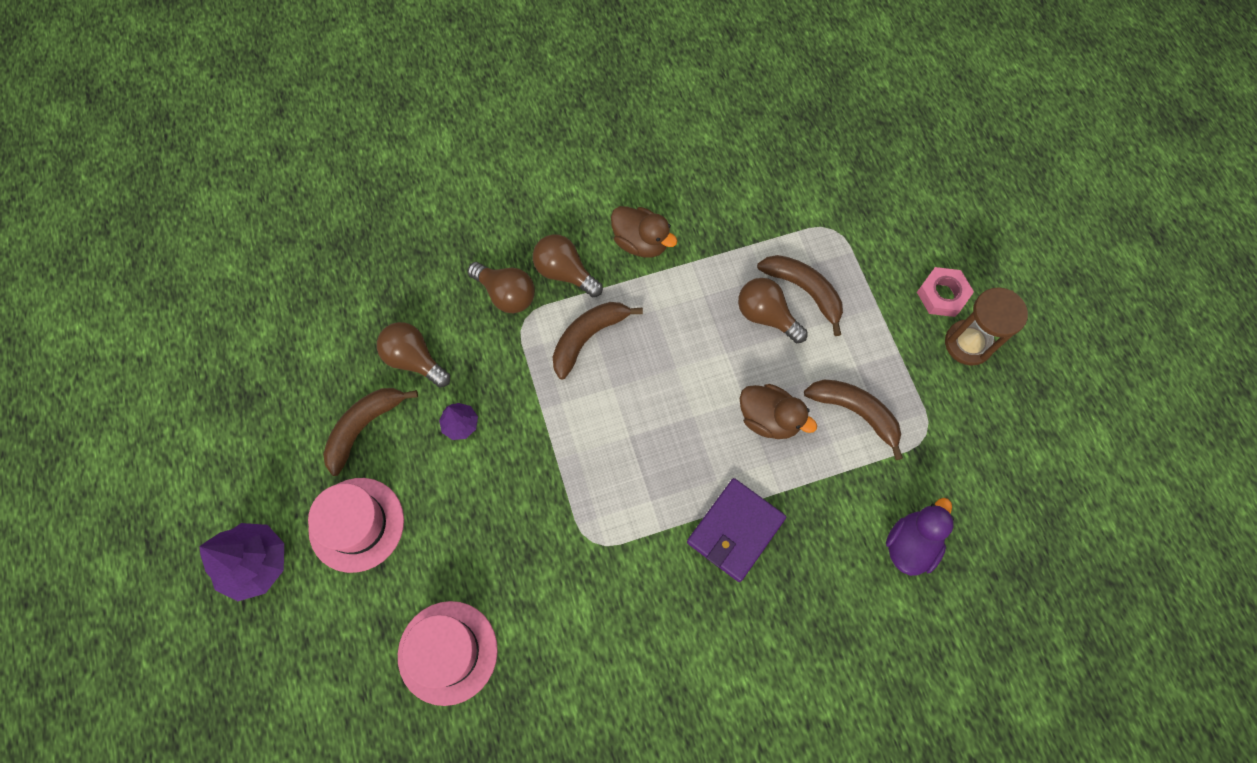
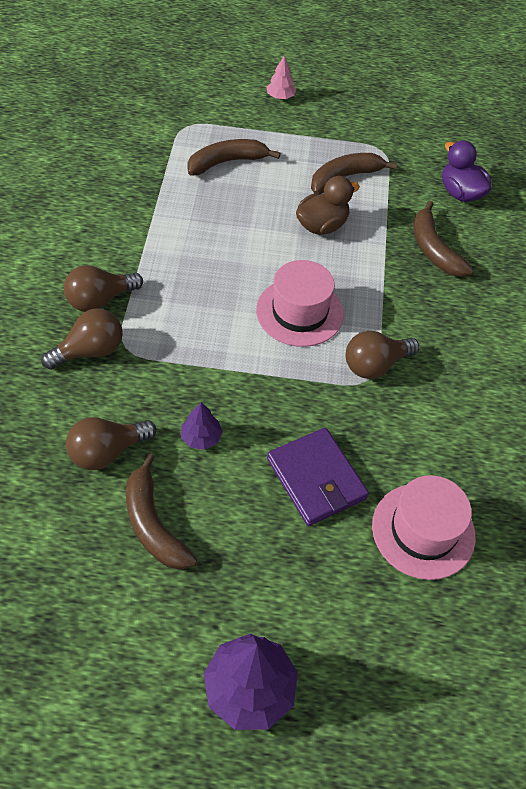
camera: 70 degrees left, 15 degrees down
pink hat [308,478,404,573] -> pink hat moved to [256,260,344,347]
brown banana [553,302,643,379] -> brown banana moved to [414,200,473,277]
brown duck [611,206,677,258] -> none
purple wallet [687,478,786,582] -> purple wallet moved to [267,428,369,526]
brown light bulb [738,278,808,343] -> brown light bulb moved to [346,331,420,379]
pink nut [917,267,974,317] -> pink tree [266,56,296,99]
brown hourglass [945,287,1028,366] -> none

